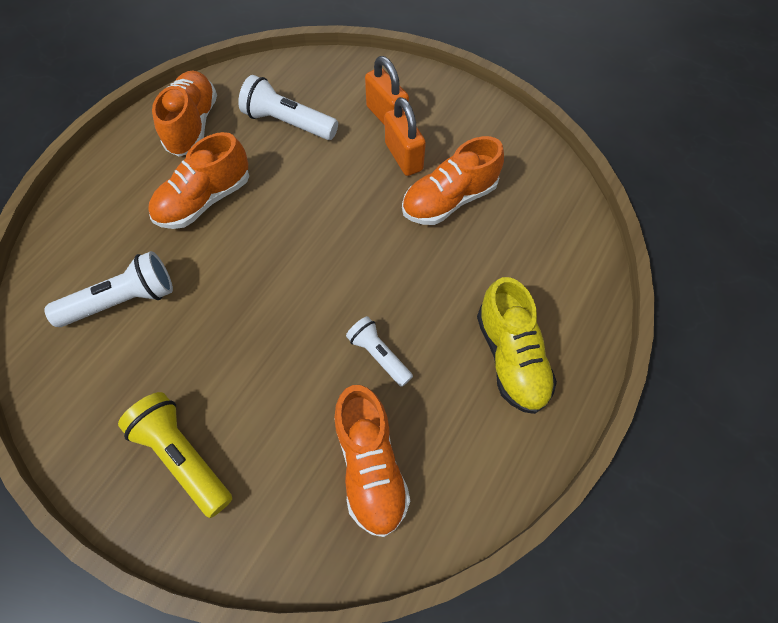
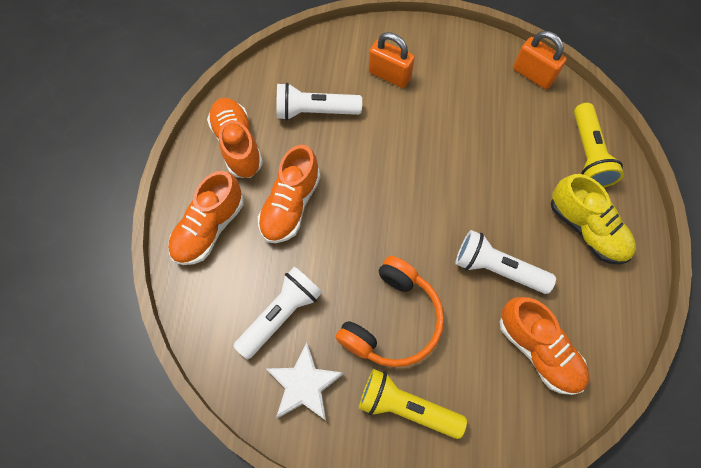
camera: 25 degrees left, 5 degrees up
white flashlight [346,316,413,387] -> white flashlight [456,230,556,294], size x1.57
orange padlock [385,97,426,176] -> orange padlock moved to [513,31,567,89]
orange shoe [402,136,504,225] -> orange shoe moved to [168,171,244,265]
none -> white star [266,343,344,420]
none -> orange headphones [336,256,444,367]
none -> yellow flashlight [574,103,624,188]

